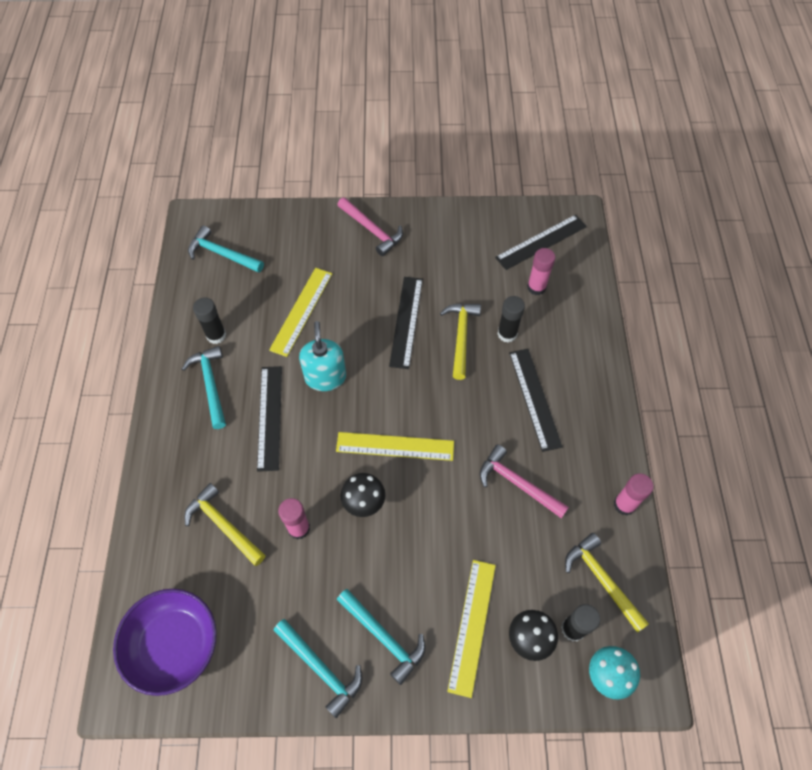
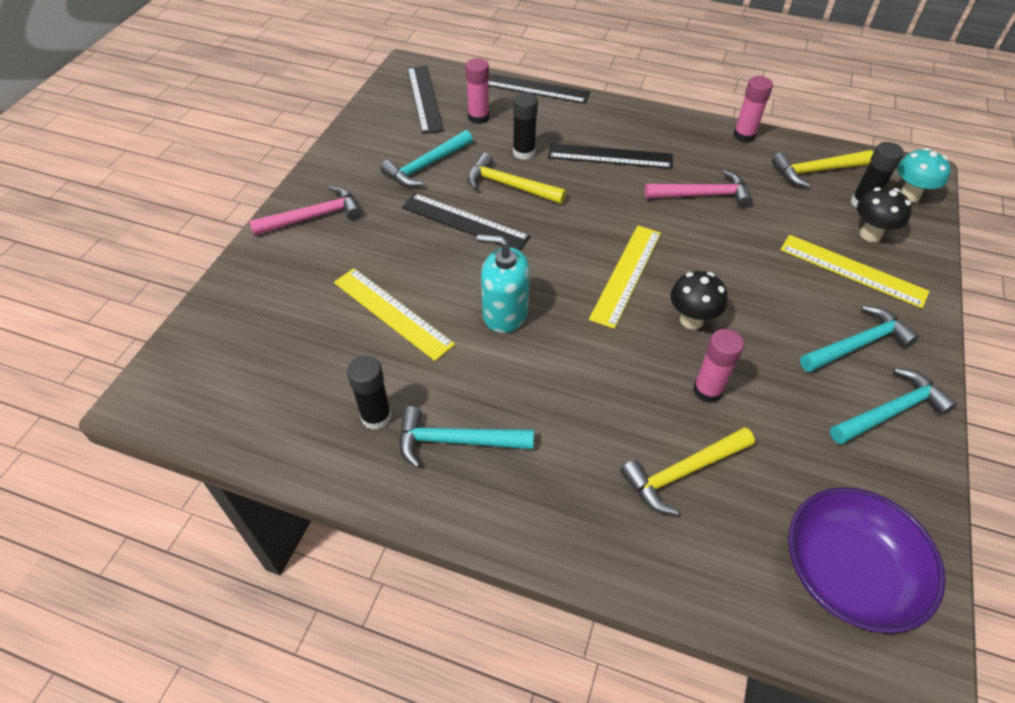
camera: 70 degrees left, 10 degrees down
turquoise hammer [188,225,264,273] -> turquoise hammer moved to [380,130,473,187]
black ruler [257,366,282,472] -> black ruler moved to [488,73,590,104]
pink hammer [480,444,569,518] -> pink hammer turned 150 degrees counterclockwise [645,170,753,208]

